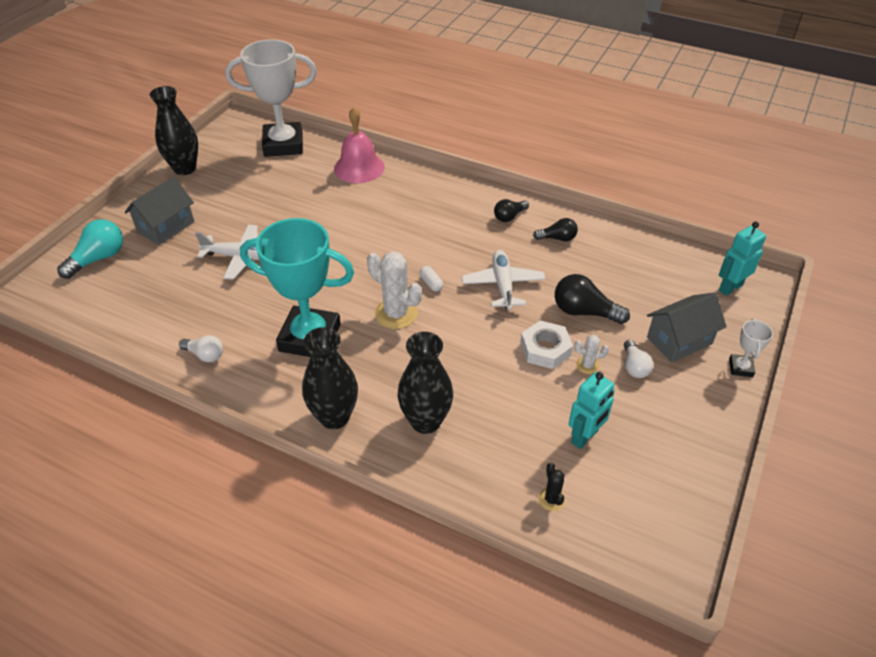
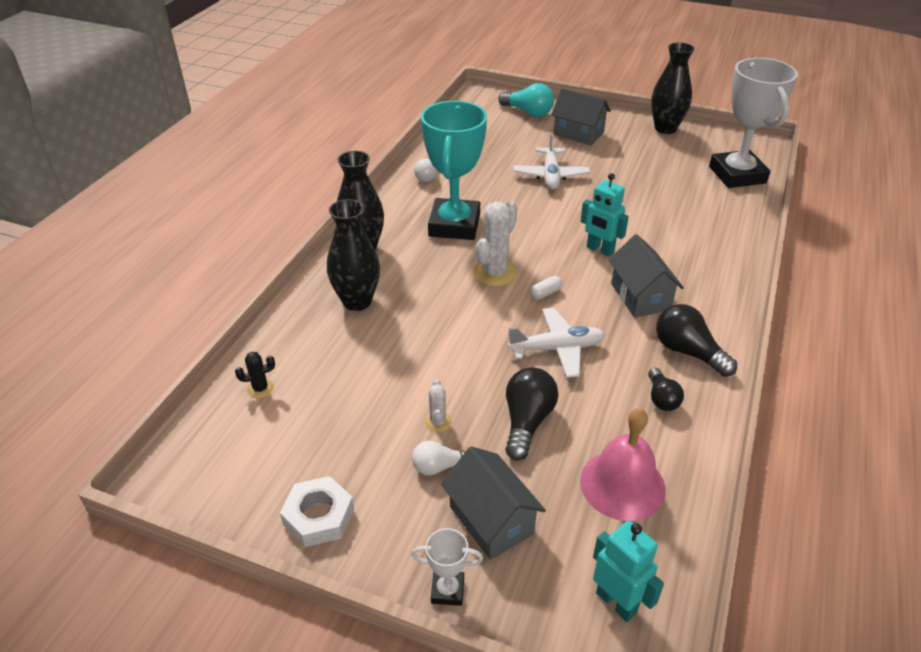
camera: 85 degrees right, 5 degrees down
pink bell [334,107,385,183] -> pink bell moved to [580,408,666,521]
black light bulb [494,199,529,222] -> black light bulb [656,304,737,377], size x1.61
white nut [520,321,573,369] -> white nut moved to [280,476,354,547]
turquoise robot [569,372,615,449] -> turquoise robot moved to [581,173,629,257]
none -> grey house [609,234,684,318]

